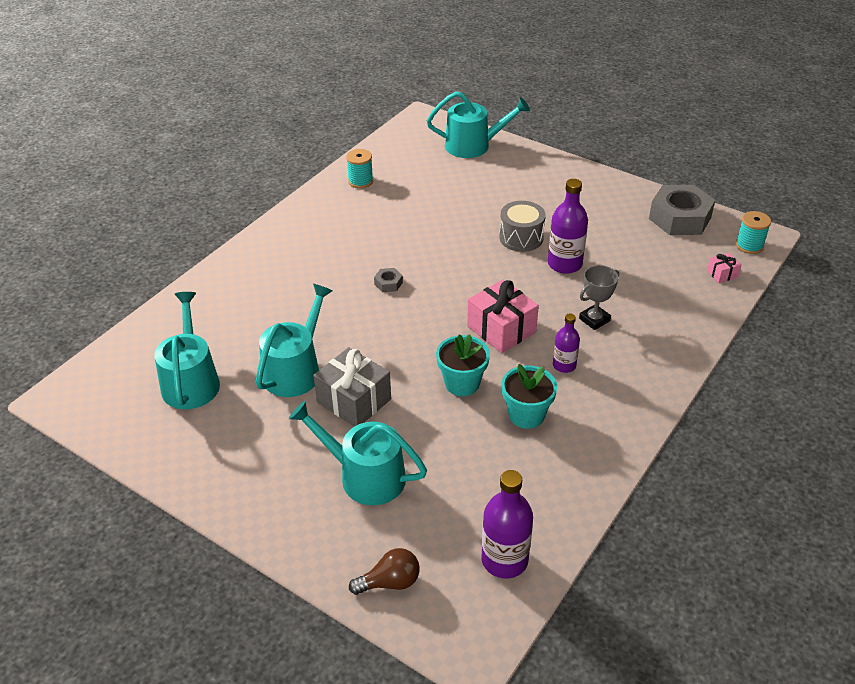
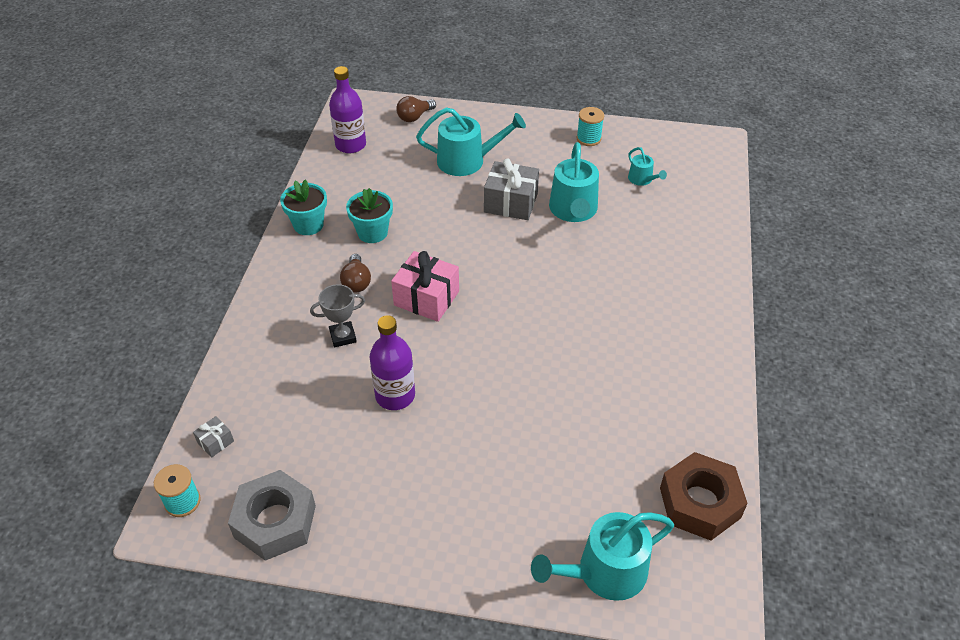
camera: 155 degrees right, 5 degrees up
turquoise watering can [155,292,220,409] -> turquoise watering can [628,147,667,186], size x0.51
turquoise spool [346,149,373,188] -> turquoise spool moved to [577,107,604,146]
grey nut [374,268,403,292] -> none
turquoise flower pot [436,335,490,396] -> turquoise flower pot moved to [280,179,327,235]
grey drum [499,201,546,252] -> none
purple bottle [553,313,580,373] -> brown light bulb [340,254,371,292]
grey trophy [579,265,619,330] -> grey trophy turned 45 degrees clockwise [310,284,365,347]
pink gift [707,253,741,283] -> grey gift [193,416,234,458]
none -> brown nut [660,452,748,541]

